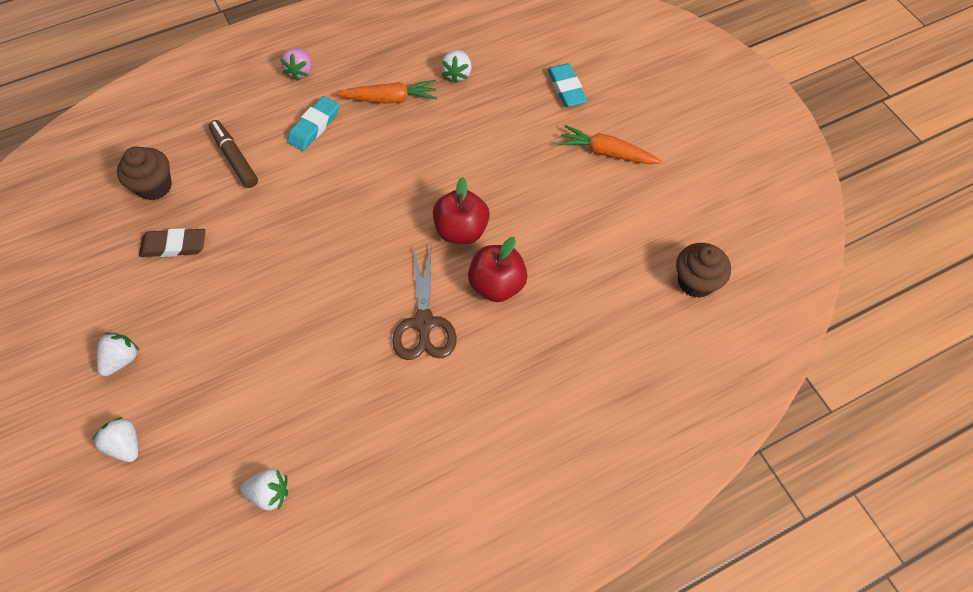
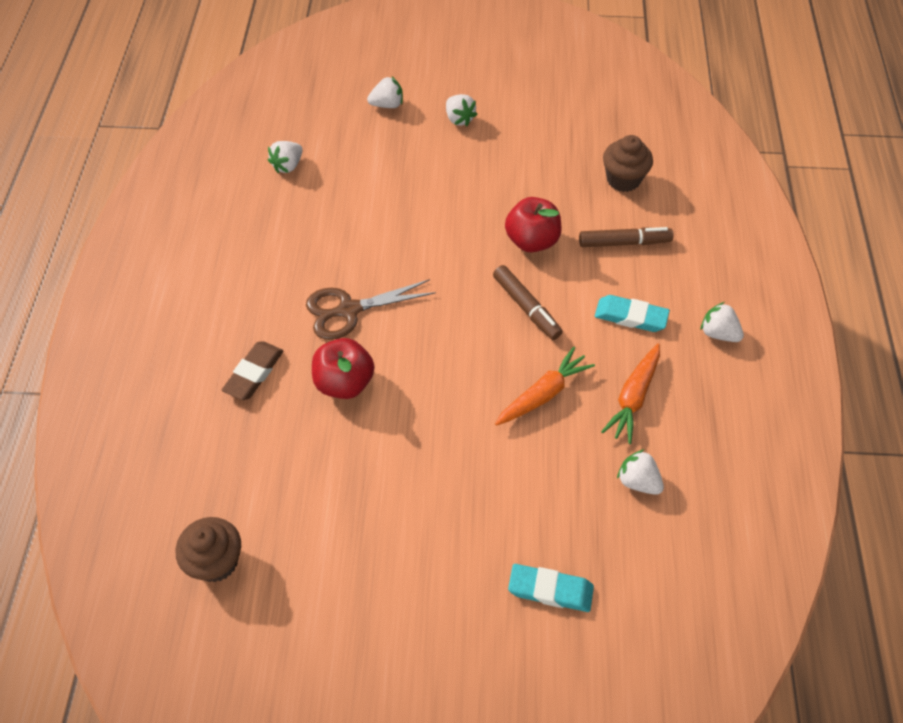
camera: 120 degrees right, 5 degrees down
brown eraser [139,228,206,257] -> brown eraser moved to [222,341,284,400]
pink strawberry [280,48,312,81] -> white strawberry [701,302,744,342]
turquoise eraser [287,96,339,151] -> turquoise eraser turned 45 degrees counterclockwise [595,295,670,332]
brown scissors [392,247,457,360] -> brown scissors turned 45 degrees counterclockwise [306,279,436,340]
red apple [433,177,490,244] -> red apple moved to [505,197,562,252]
orange carrot [558,125,662,164] -> orange carrot moved to [495,347,595,426]
none -> brown marker [493,265,562,340]

